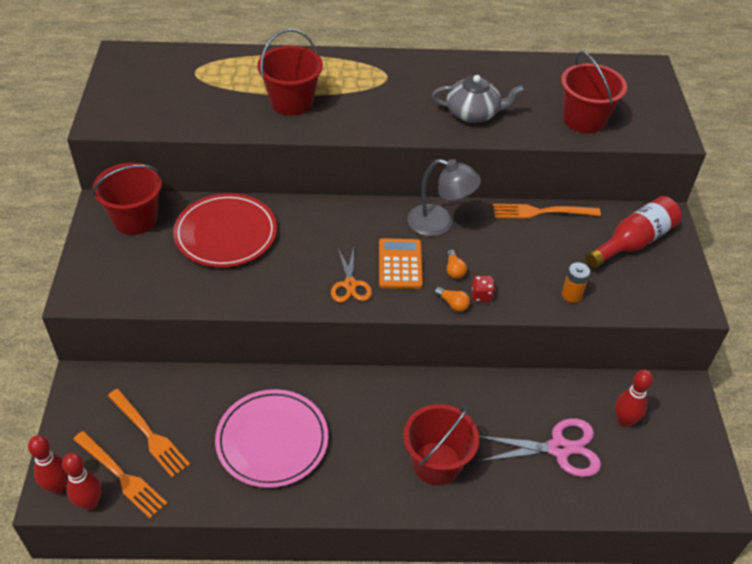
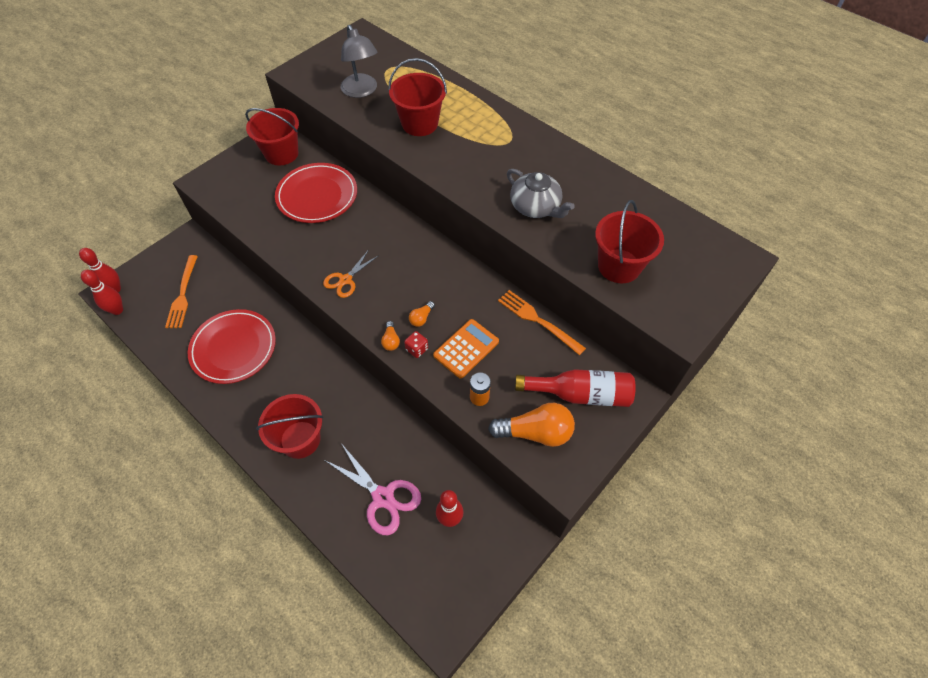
camera: 45 degrees right, 10 degrees up
orange fork [73,431,168,519] -> none
pink plate [215,389,328,488] -> red plate [188,309,276,384]
orange calculator [379,238,423,289] -> orange calculator moved to [433,319,499,378]
grey lamp [407,159,481,236] -> grey lamp moved to [340,25,377,98]
none -> orange light bulb [488,403,575,447]

